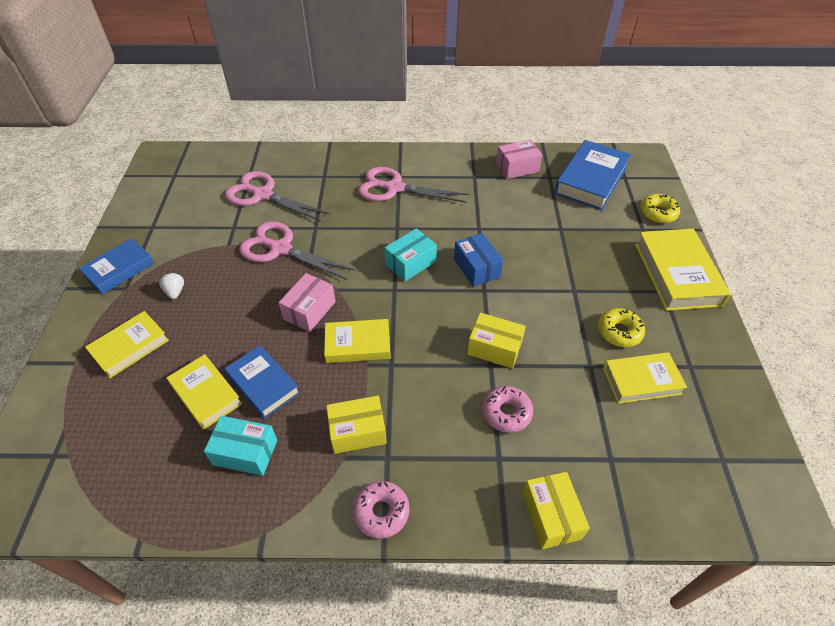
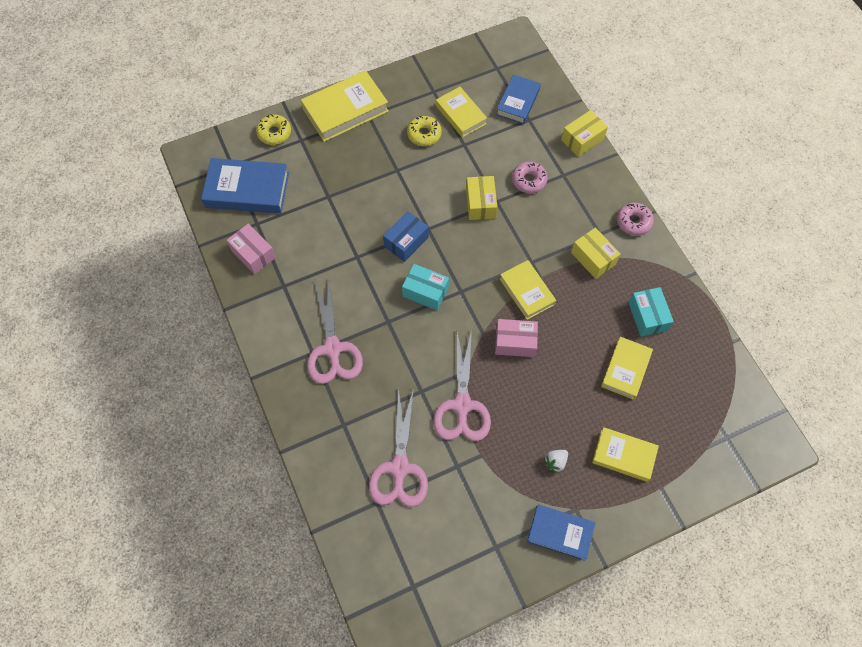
camera: 115 degrees left, 15 degrees up
blue book [224,345,300,419] -> blue book moved to [496,75,541,124]

